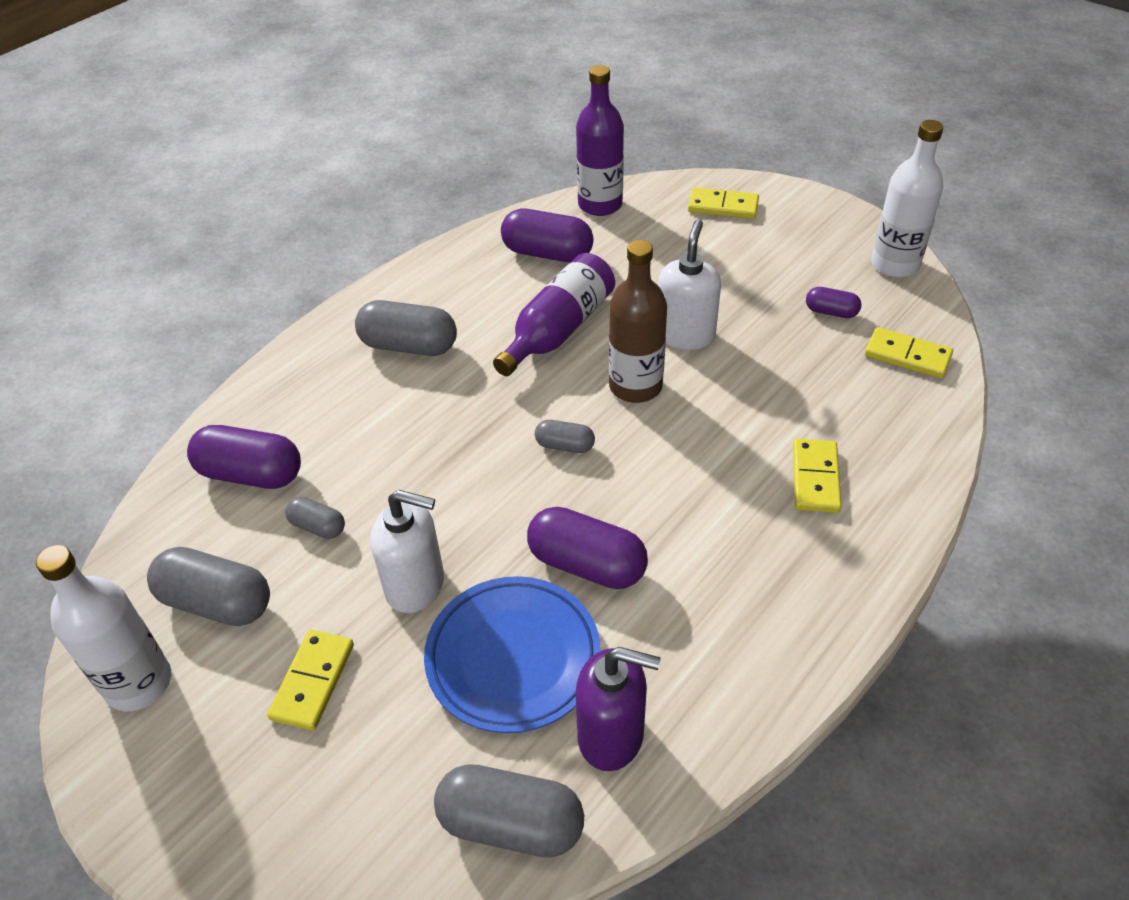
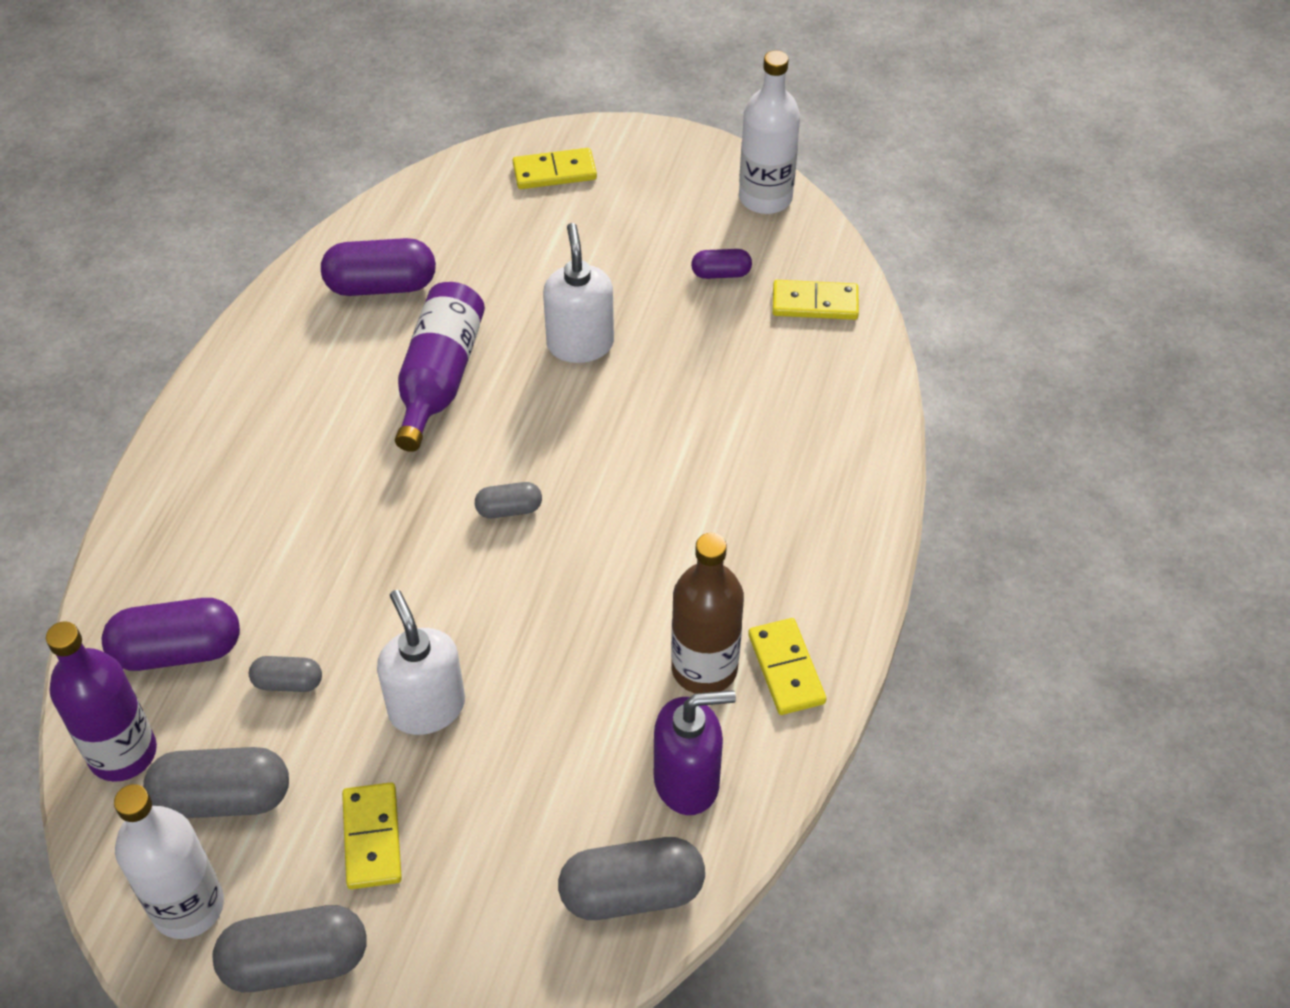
camera: 25 degrees left, 5 degrees up
grey capsule [355,300,457,356] -> grey capsule moved to [213,905,367,992]
white soap dispenser [370,490,444,613] -> white soap dispenser turned 105 degrees counterclockwise [377,590,465,735]
blue plate [424,576,601,733] -> none
purple capsule [527,507,648,589] -> none
purple bottle [576,65,624,216] -> purple bottle moved to [46,621,157,782]
brown bottle [609,240,667,403] -> brown bottle moved to [671,533,744,694]
yellow domino [793,439,841,513] -> yellow domino moved to [748,618,826,715]

